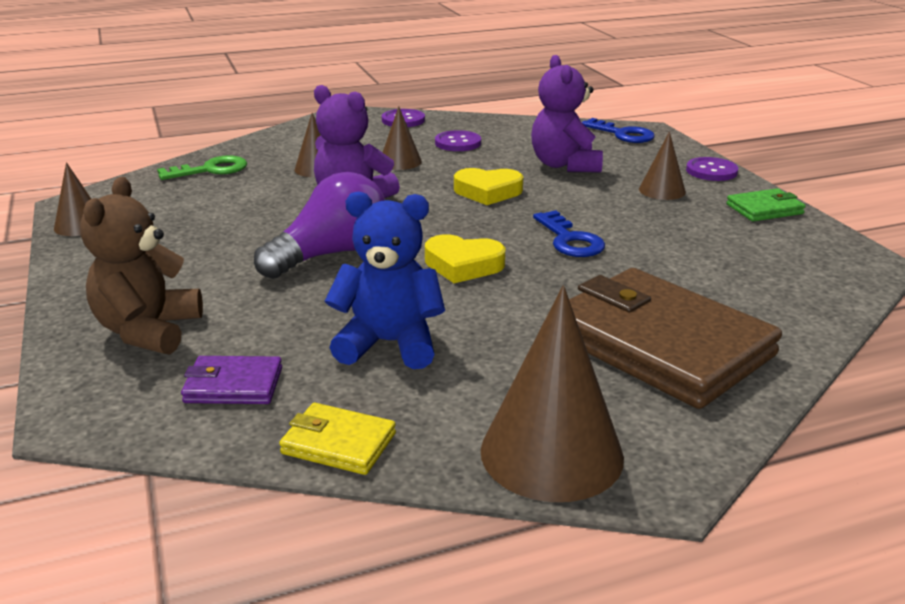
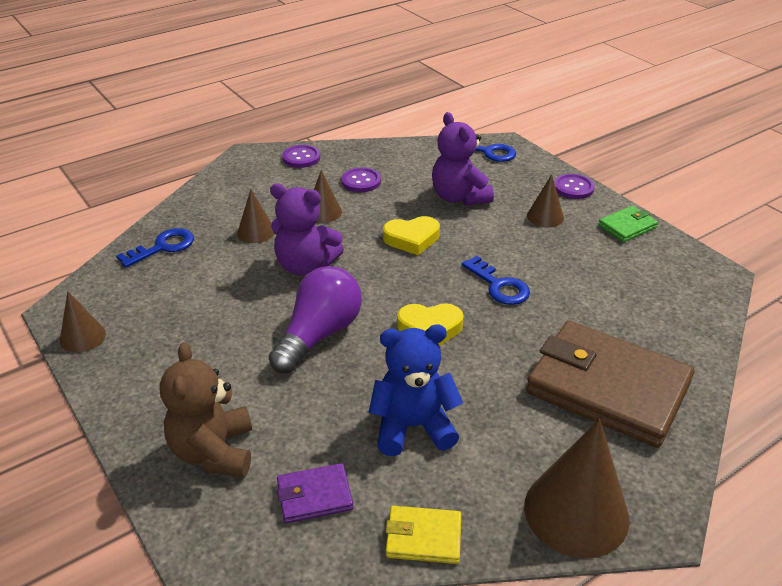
camera: 15 degrees left, 10 degrees up
green key [157,155,247,180] -> blue key [116,228,194,268]

